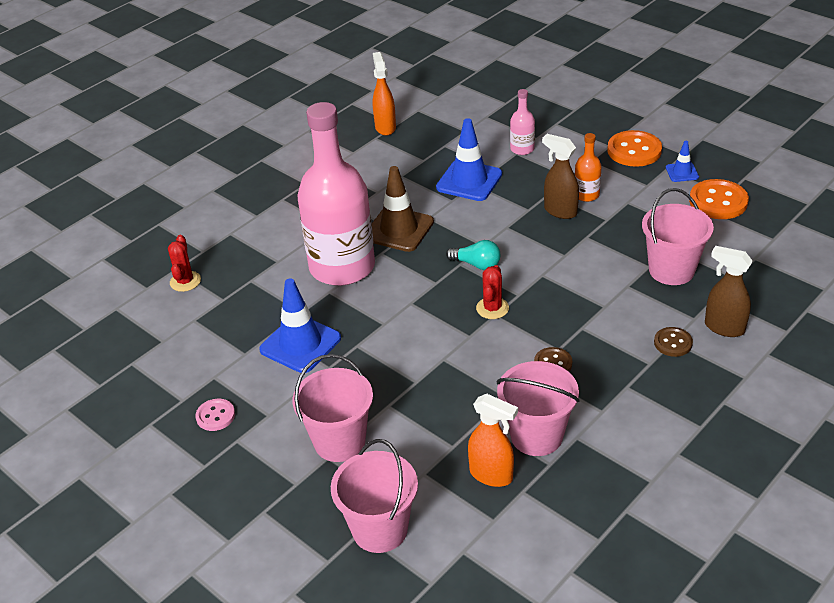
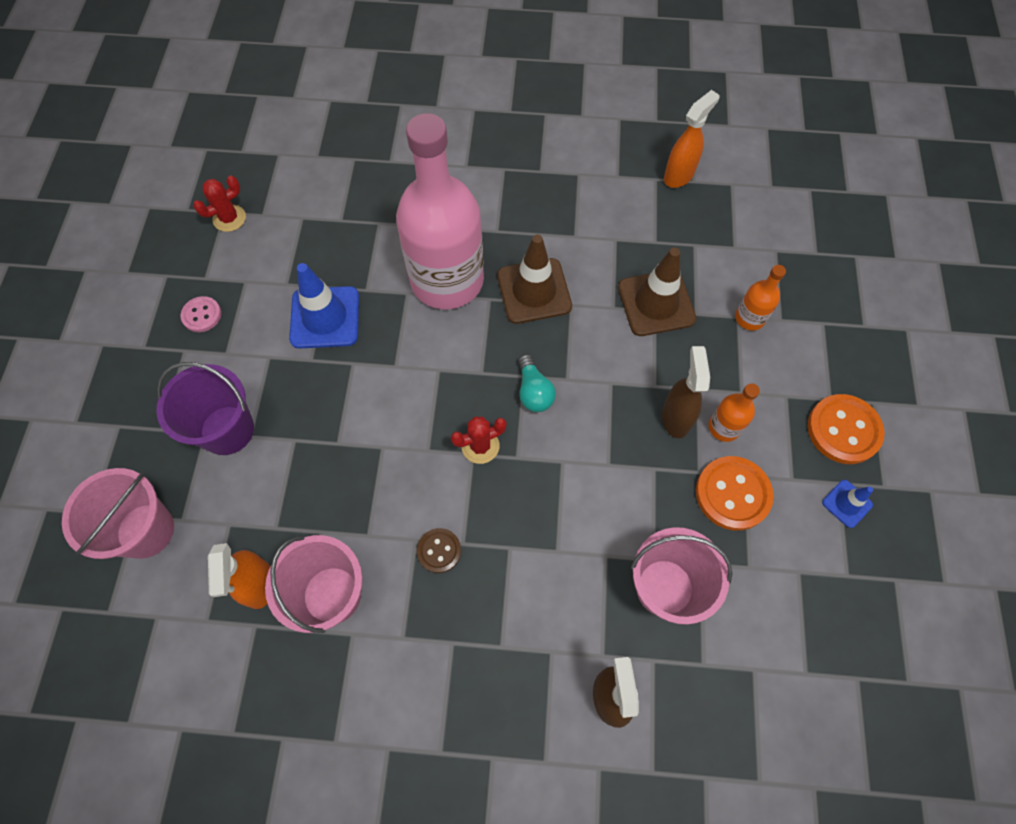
camera: 50 degrees right, 25 degrees up
red cactus [168,235,201,292] -> red cactus moved to [193,176,246,232]
pink bucket [293,354,373,462] -> purple bucket [157,362,254,455]
blue traffic cone [436,118,502,201] -> brown traffic cone [618,247,696,336]
pink bottle [510,89,535,155] -> orange bottle [735,265,786,331]
brown button [654,327,693,357] -> none
orange button [689,179,749,219] -> orange button moved to [696,456,774,531]

